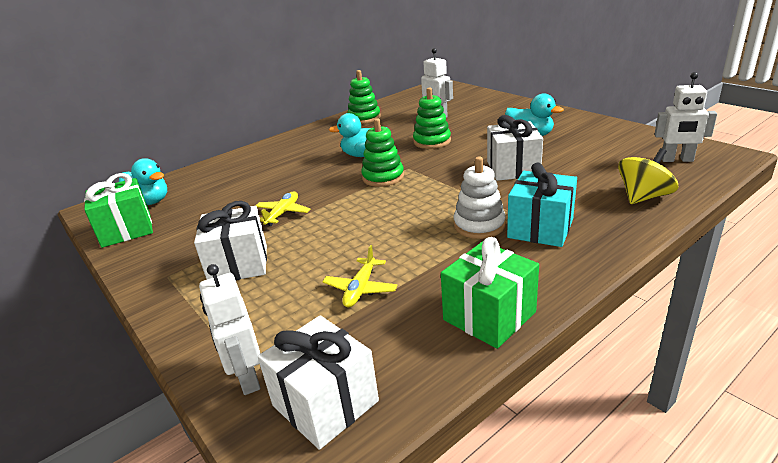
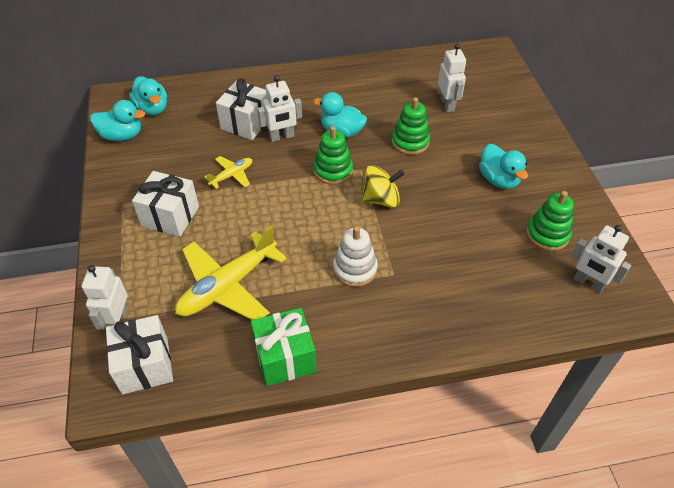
camera: 25 degrees right, 20 degrees up
green gift [84,173,153,248] -> turquoise duck [90,100,146,141]
yellow plane [322,245,398,308] -> yellow plane [175,225,287,320], size x2.04
green stacking toy [347,70,381,124] -> green stacking toy moved to [526,191,574,251]
white gift [487,115,543,181] -> white gift moved to [216,78,267,140]
turquoise gift [507,163,577,247] -> none
yellow spinning top [618,148,679,204] -> yellow spinning top moved to [362,165,404,208]
none -> white robot [257,76,302,142]

